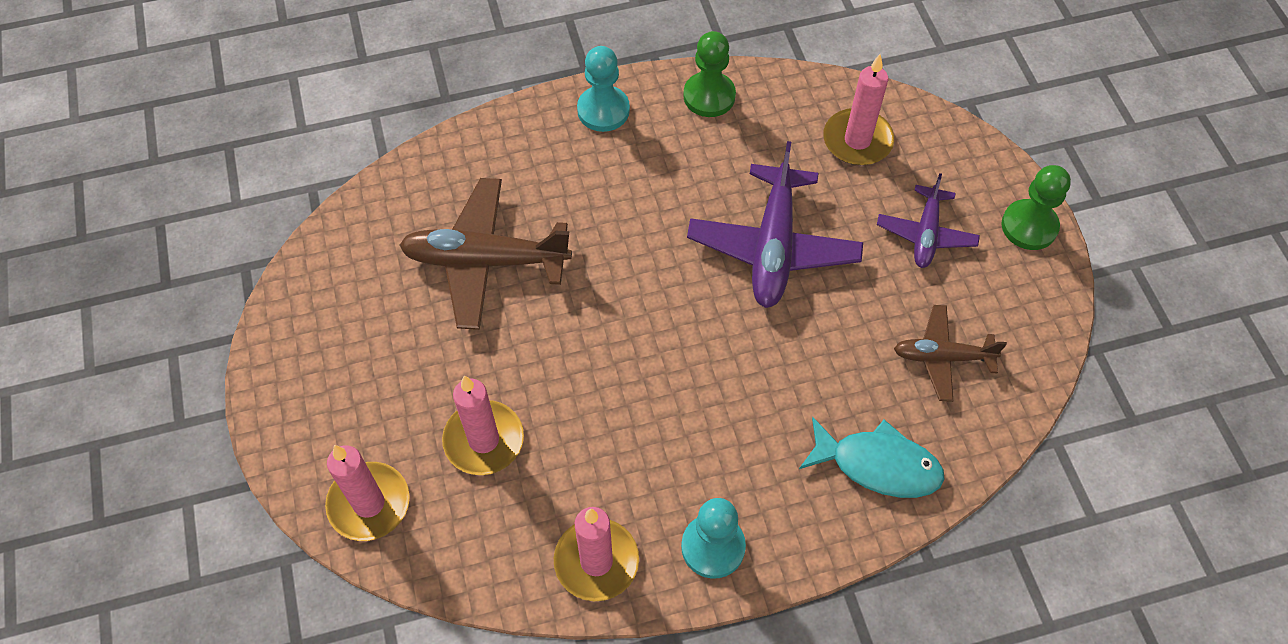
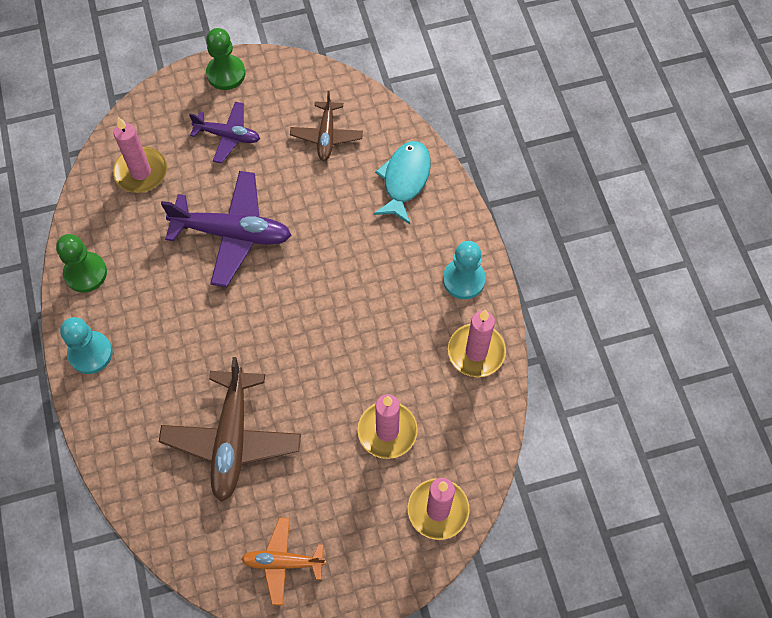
camera: 90 degrees left, 5 degrees up
none -> orange plane [241,517,326,606]

